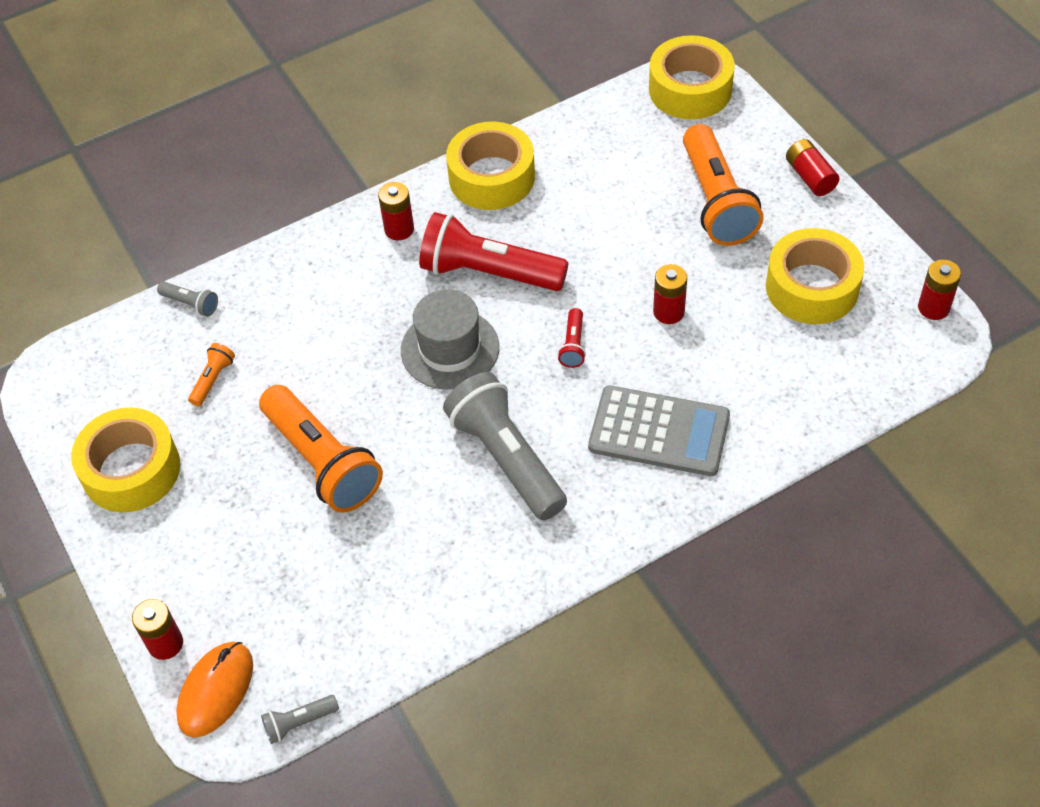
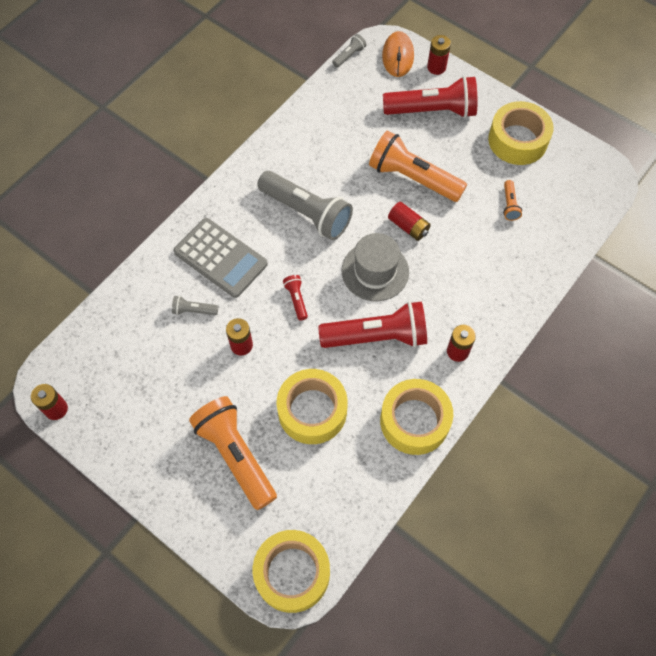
camera: 155 degrees right, 10 degrees up
grey flashlight [157,282,218,316] -> grey flashlight moved to [172,296,218,315]
grey calculator [588,386,730,476] -> grey calculator turned 135 degrees counterclockwise [174,218,268,298]
yellow tape [766,228,864,324] -> yellow tape moved to [277,369,348,444]
red battery [786,139,839,196] -> red battery moved to [388,202,431,241]
none -> red flashlight [383,76,477,118]

